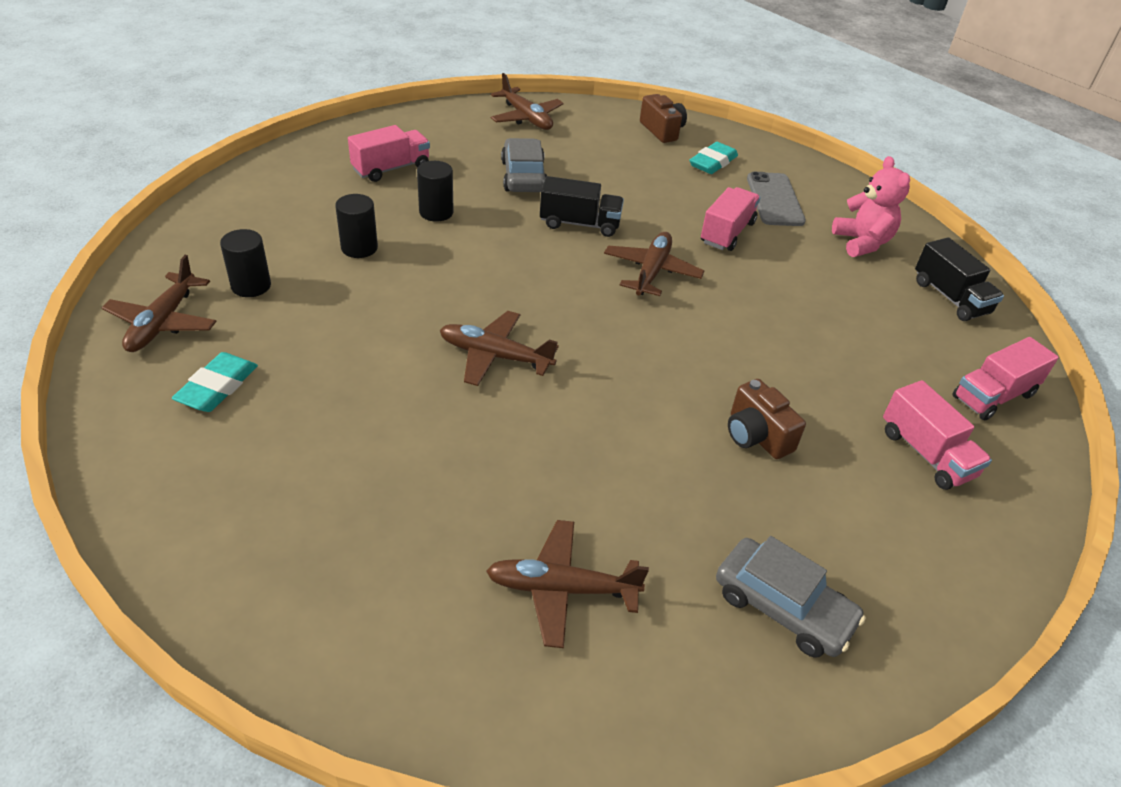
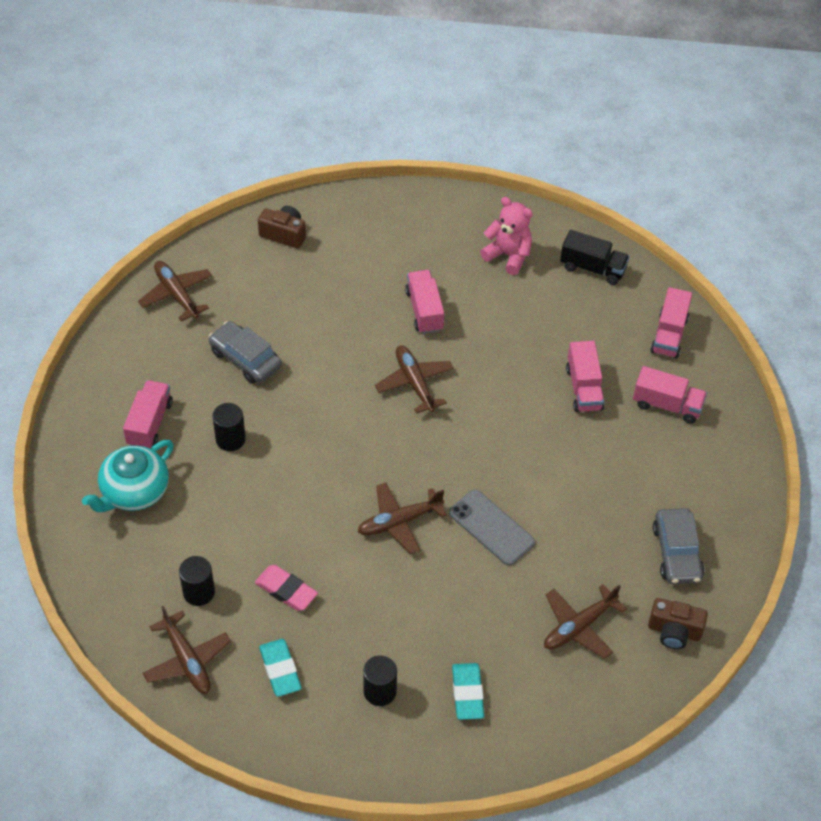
camera: 40 degrees left, 10 degrees up
black cylinder [335,194,378,258] -> black cylinder moved to [363,655,397,706]
brown plane [491,73,564,130] -> brown plane turned 135 degrees counterclockwise [138,261,212,321]
black truck [540,176,624,237] -> none
turquoise eraser [689,142,738,174] -> turquoise eraser moved to [452,663,484,720]
grey car [716,536,866,658] -> grey car turned 90 degrees clockwise [653,508,705,584]
brown camera [728,379,806,459] -> brown camera moved to [648,598,708,649]
grey phone [747,172,806,226] -> grey phone moved to [449,490,535,565]
none -> turquoise teapot [82,440,174,512]
none -> pink eraser [255,565,318,611]
none -> pink truck [566,341,604,412]

